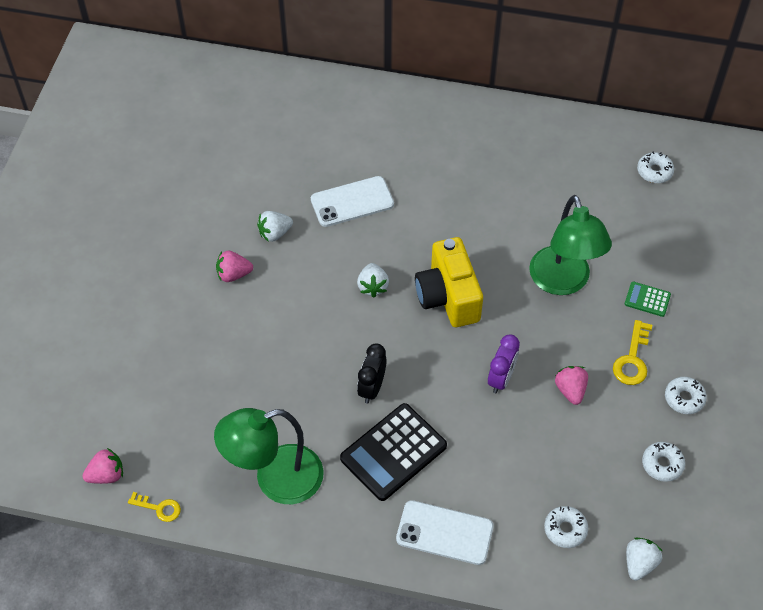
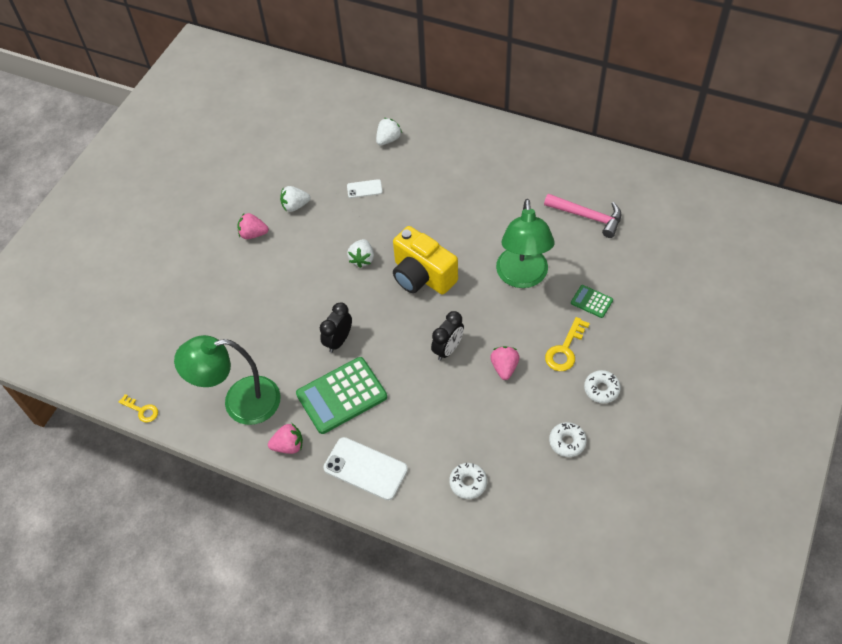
camera: 15 degrees right, 0 degrees up
pink strawberry [82,448,123,484] -> pink strawberry moved to [268,423,303,454]
white phone [311,176,394,227] -> white phone [347,179,383,198], size x0.53
black calculator [340,403,447,501] -> green calculator [296,357,387,434]
yellow camera [415,237,483,327] -> yellow camera turned 45 degrees counterclockwise [393,226,458,294]
purple clock [488,334,520,393] -> black clock [431,311,464,361]
white strawberry [626,538,662,581] -> white strawberry moved to [376,118,402,145]
white donut [637,152,674,183] -> none
none -> pink hammer [544,194,621,238]

